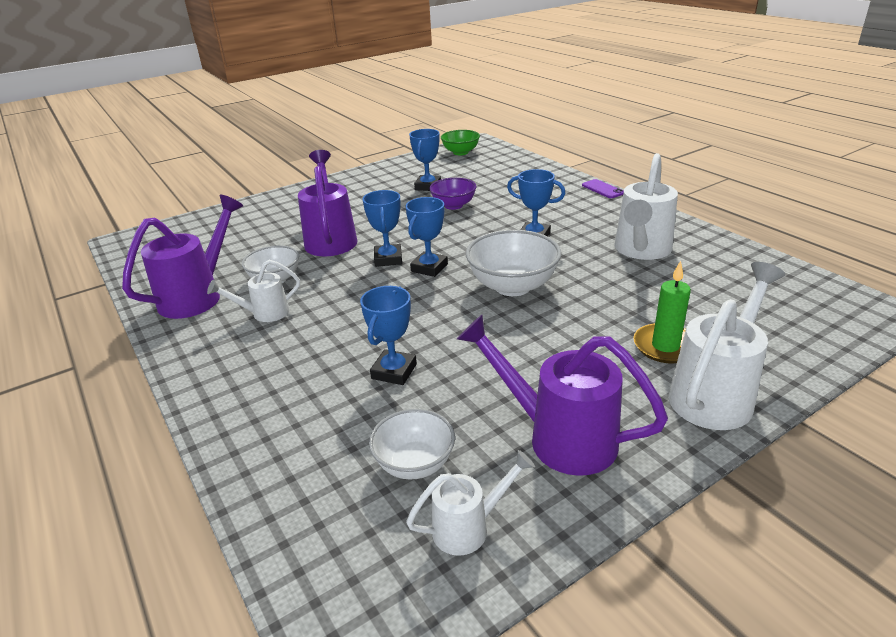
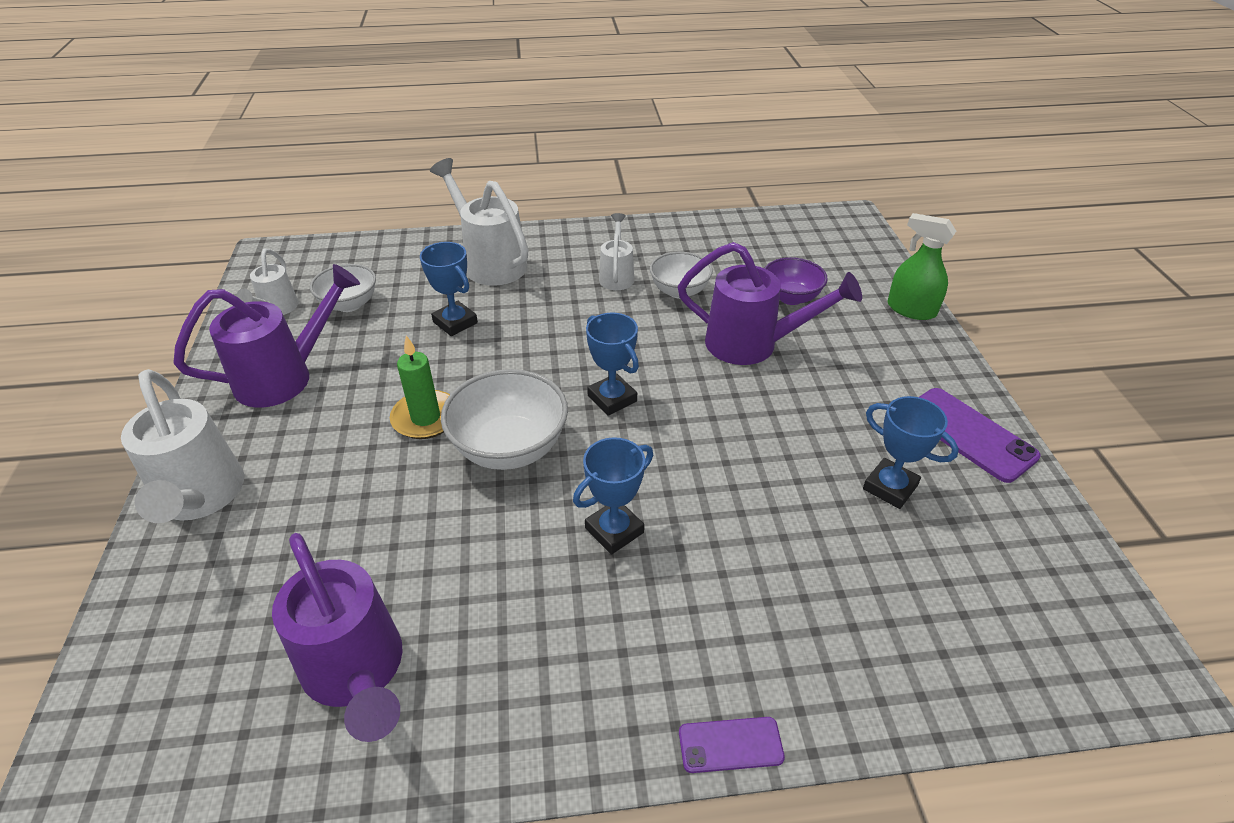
camera: 115 degrees right, 10 degrees up
purple watering can [122,195,243,319] -> purple watering can moved to [272,533,403,742]
blue trophy [362,190,402,267] -> none
purple bowl [429,178,476,210] -> purple bowl moved to [764,257,828,305]
green bowl [441,130,480,155] -> none
white watering can [614,153,678,260] -> white watering can moved to [430,158,529,286]
green candle [633,261,691,364] -> green candle moved to [390,335,450,439]
none -> green spray bottle [887,213,956,320]
none -> purple phone [919,388,1041,483]

